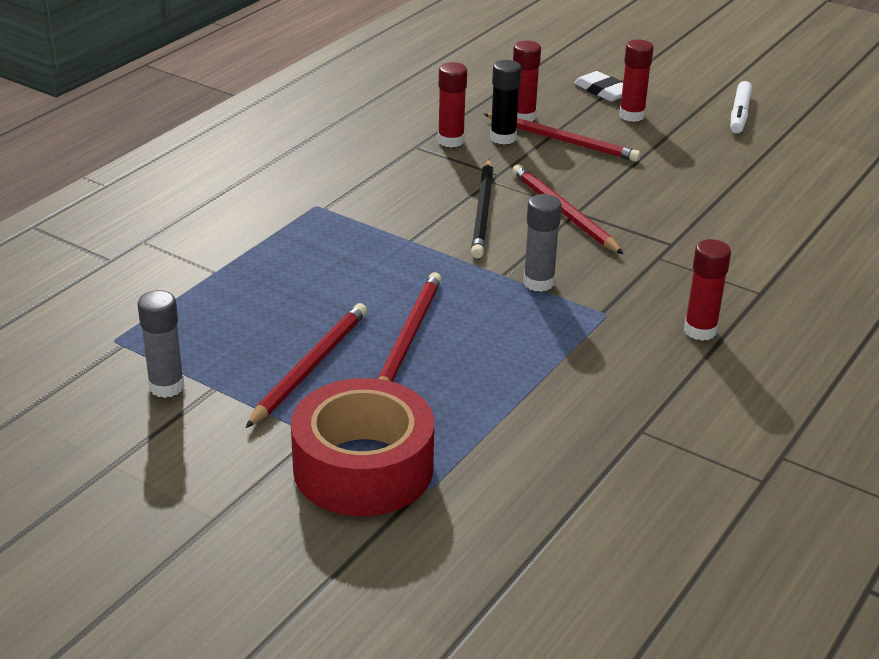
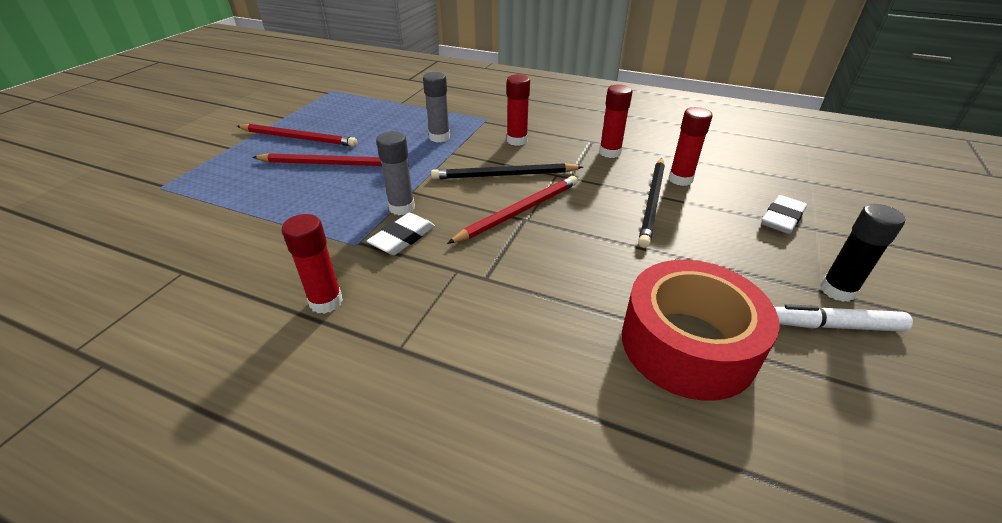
camera: 80 degrees right, 5 degrees up
grey glue stick [137,290,185,398] -> grey glue stick moved to [423,72,450,142]
red tape [291,378,434,516] -> red tape moved to [622,260,779,401]
red pencil [484,113,641,162] -> black pencil [638,158,665,248]
black glue stick [490,60,521,145] -> black glue stick moved to [820,204,905,302]
red glue stick [619,39,653,122] -> red glue stick moved to [507,74,530,146]
none -> white eraser [367,213,435,255]

